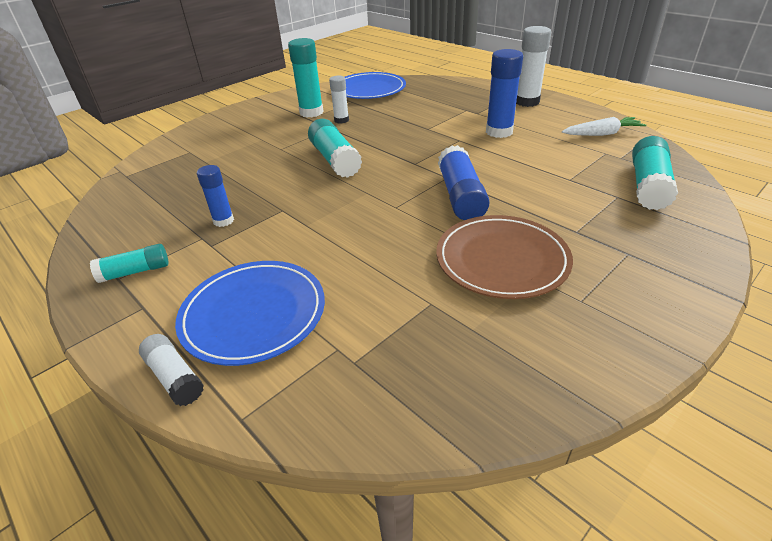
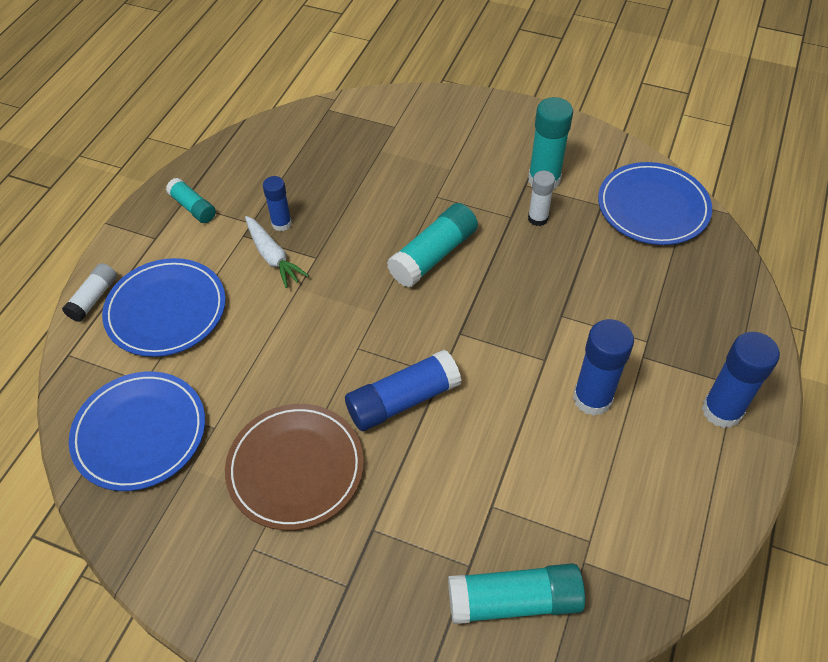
camera: 65 degrees right, 15 degrees up
white glue stick [516,26,551,107] -> blue glue stick [702,332,780,428]
white carrot [562,117,646,136] -> white carrot moved to [245,216,309,288]
none -> blue plate [69,371,205,491]

